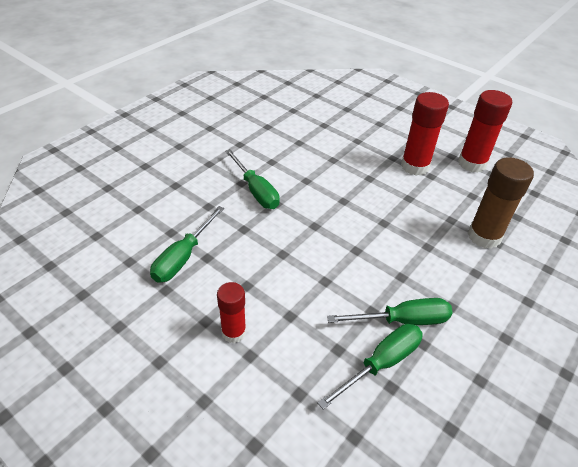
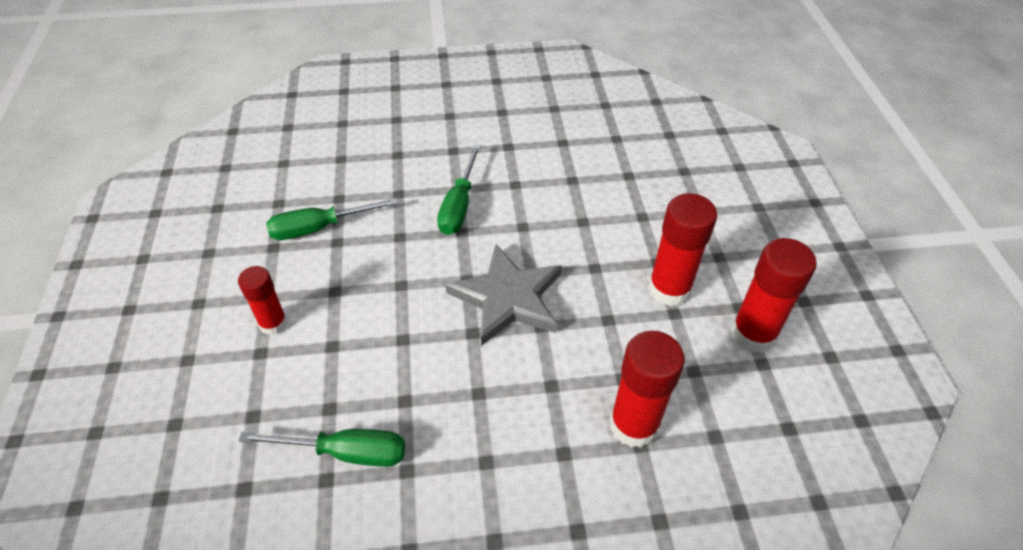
camera: 45 degrees right, 5 degrees up
green screwdriver [327,298,453,325] -> none
brown glue stick [468,157,534,249] -> red glue stick [610,331,685,448]
none -> grey star [445,244,562,346]

